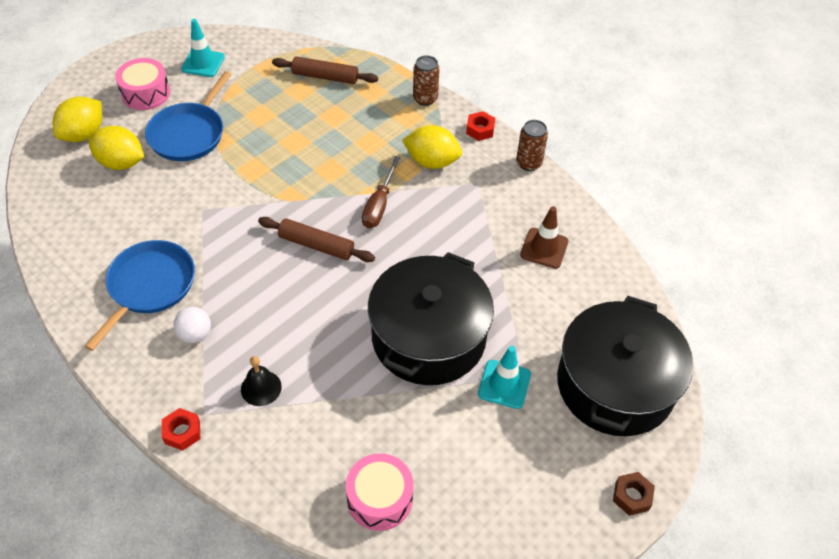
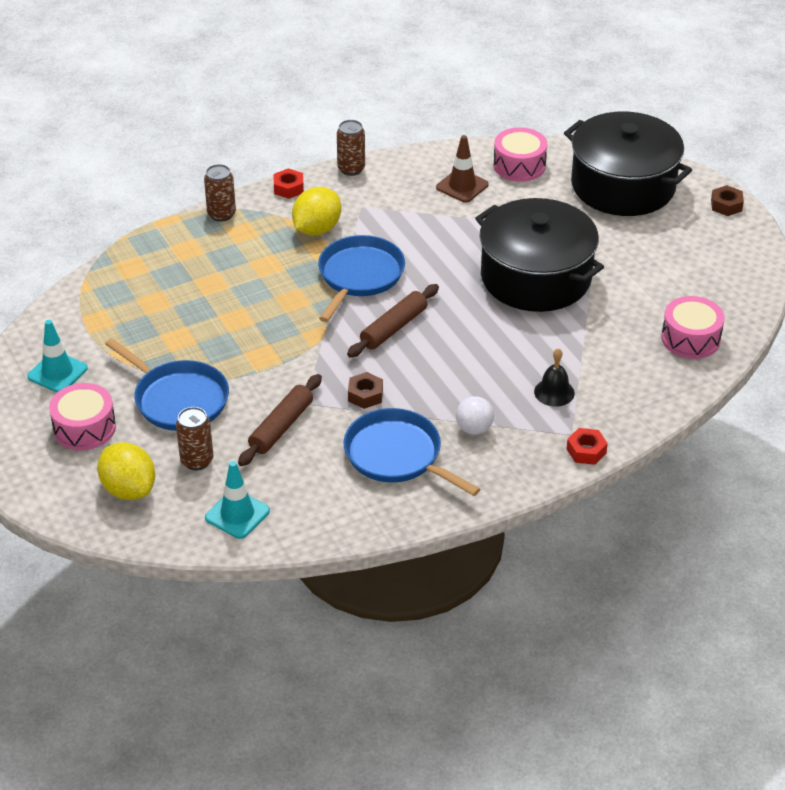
camera: 70 degrees left, 10 degrees down
yellow lemon [88,126,144,170] -> brown can [176,407,214,470]
brown rolling pin [272,56,378,84] -> brown rolling pin moved to [238,374,322,466]
brown screwdriver [362,156,400,228] -> blue pan [318,235,405,322]
turquoise traffic cone [478,346,531,409] -> turquoise traffic cone moved to [205,461,270,539]
none -> brown nut [348,372,383,409]
none -> pink drum [493,127,547,182]

